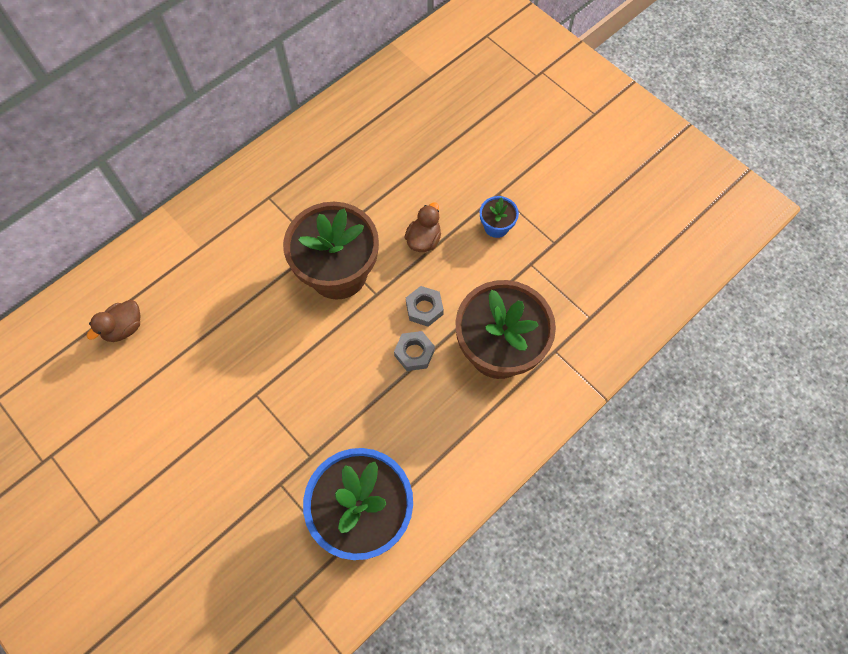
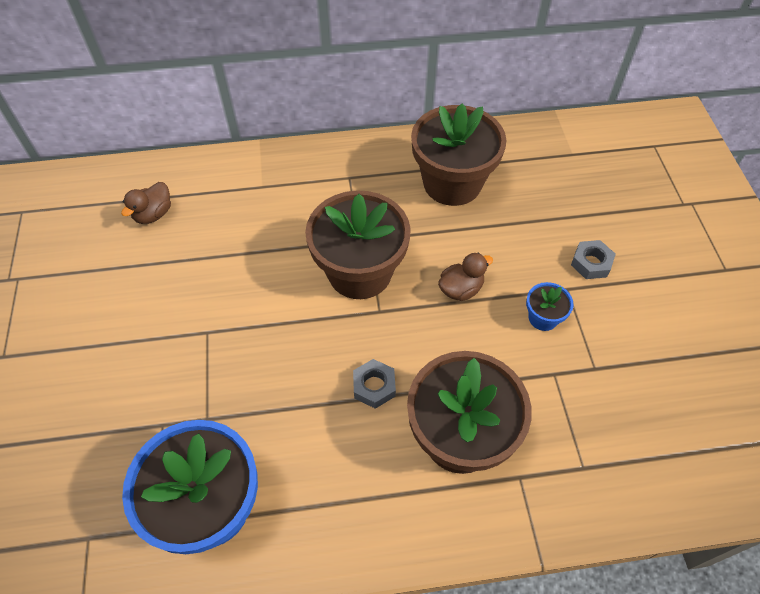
camera: 35 degrees right, 10 degrees down
brown duck [87,300,141,342] -> brown duck turned 45 degrees counterclockwise [121,182,171,224]
grey nut [406,286,444,327] -> grey nut moved to [571,240,616,279]
none -> brown flower pot [411,104,506,206]

